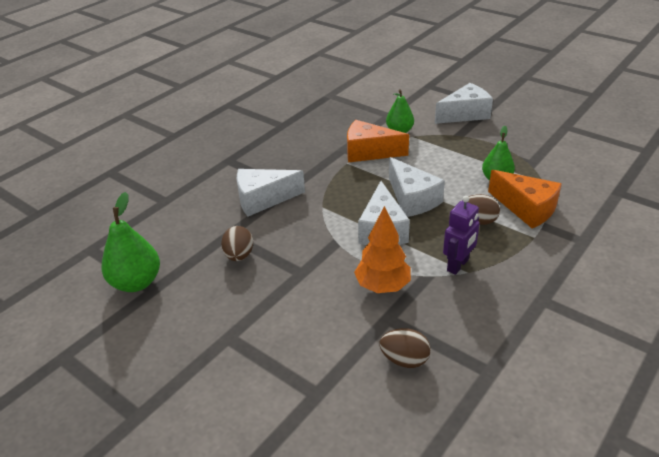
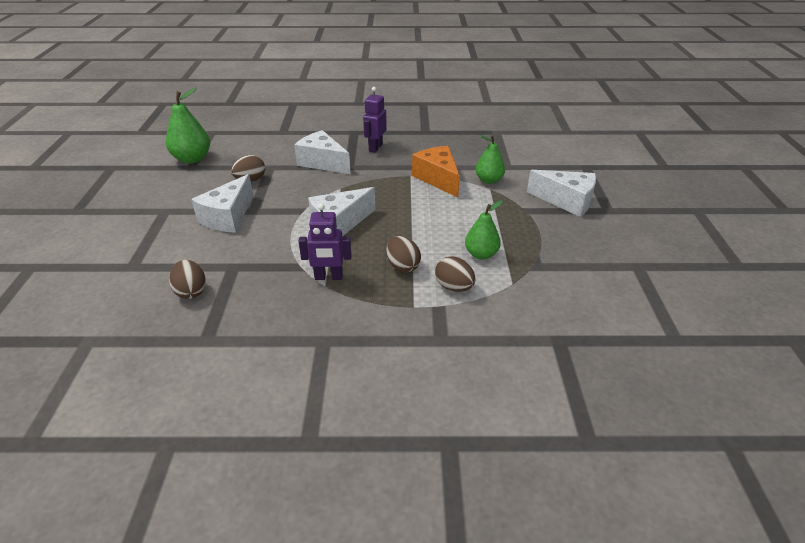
camera: 50 degrees right, 0 degrees up
orange tree [354,206,411,293] -> none
white cheese [389,157,445,217] -> white cheese moved to [191,174,253,233]
orange cheese [488,170,562,229] -> brown egg [435,256,476,292]
none -> purple robot [363,87,387,153]

